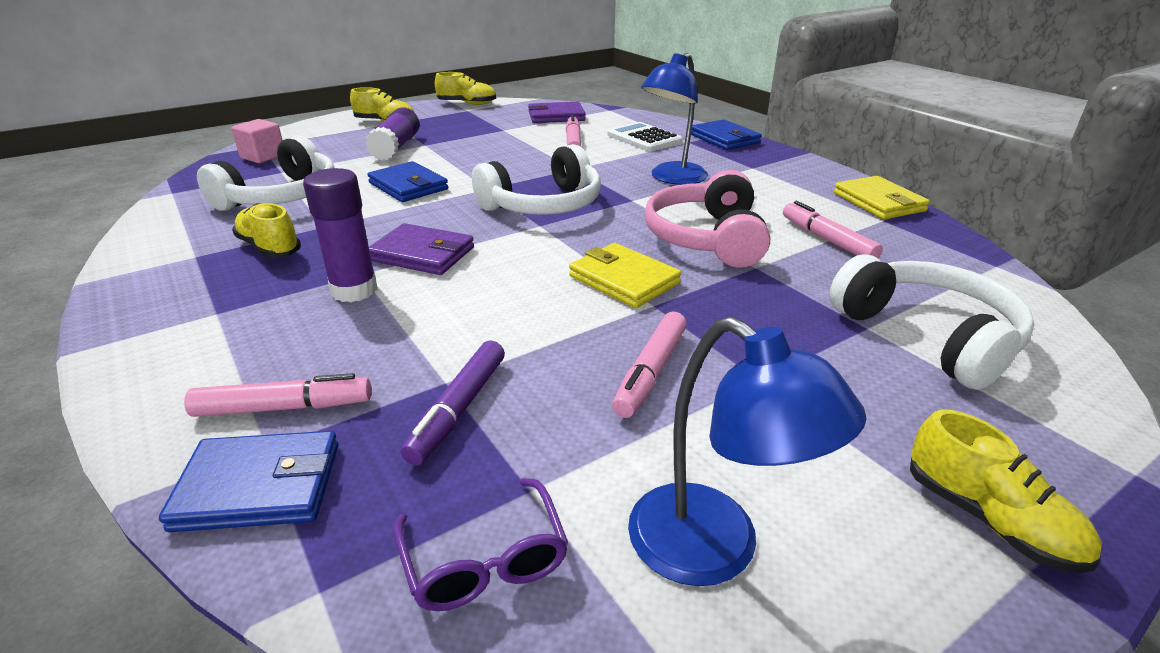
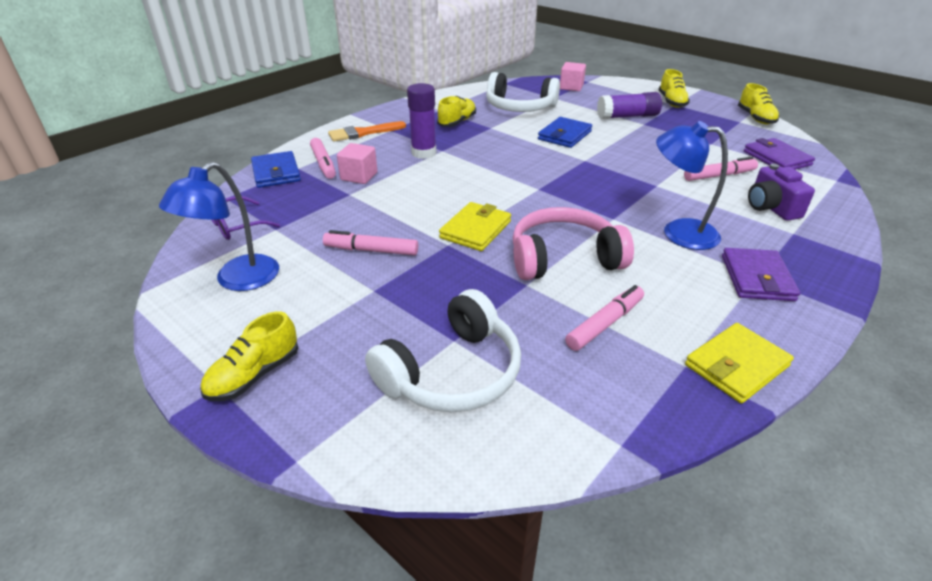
camera: 75 degrees right, 5 degrees up
purple wallet [369,223,474,275] -> purple wallet moved to [722,248,800,301]
purple marker [401,341,505,466] -> none
white headphones [472,144,601,215] -> none
white calculator [607,122,683,151] -> purple camera [748,163,815,221]
blue wallet [691,119,762,150] -> none
none -> orange brush [328,121,406,142]
none -> pink cube [337,143,378,184]

